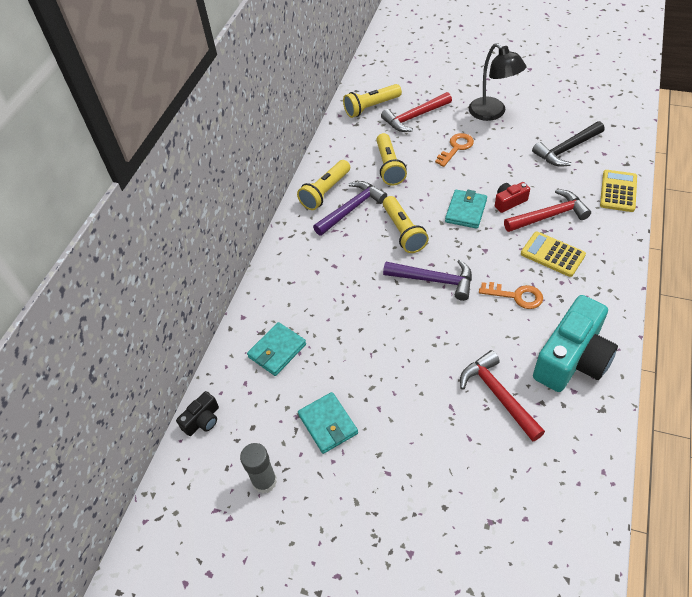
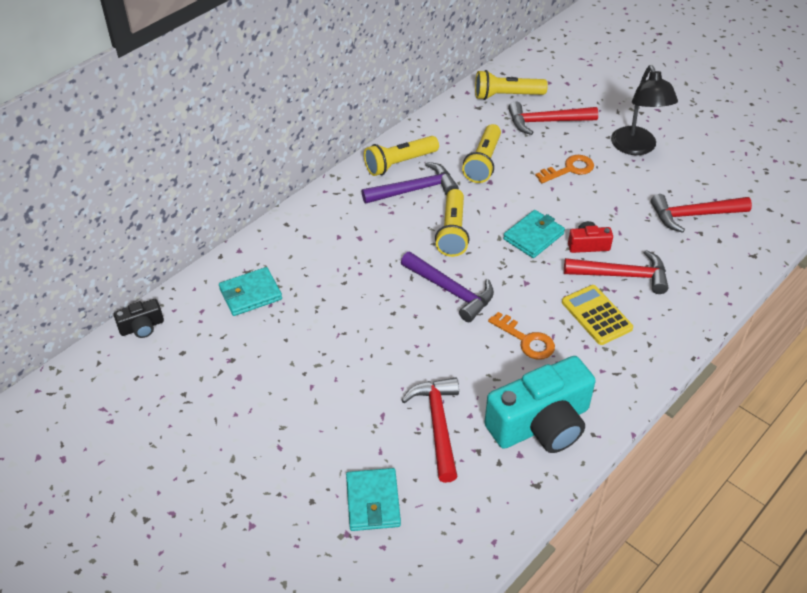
camera: 20 degrees right, 5 degrees down
grey glue stick [240,443,277,493] -> none
turquoise wallet [298,392,358,454] -> turquoise wallet moved to [346,468,401,531]
black hammer [532,121,605,167] -> red hammer [651,194,752,233]
yellow calculator [600,170,637,212] -> none

